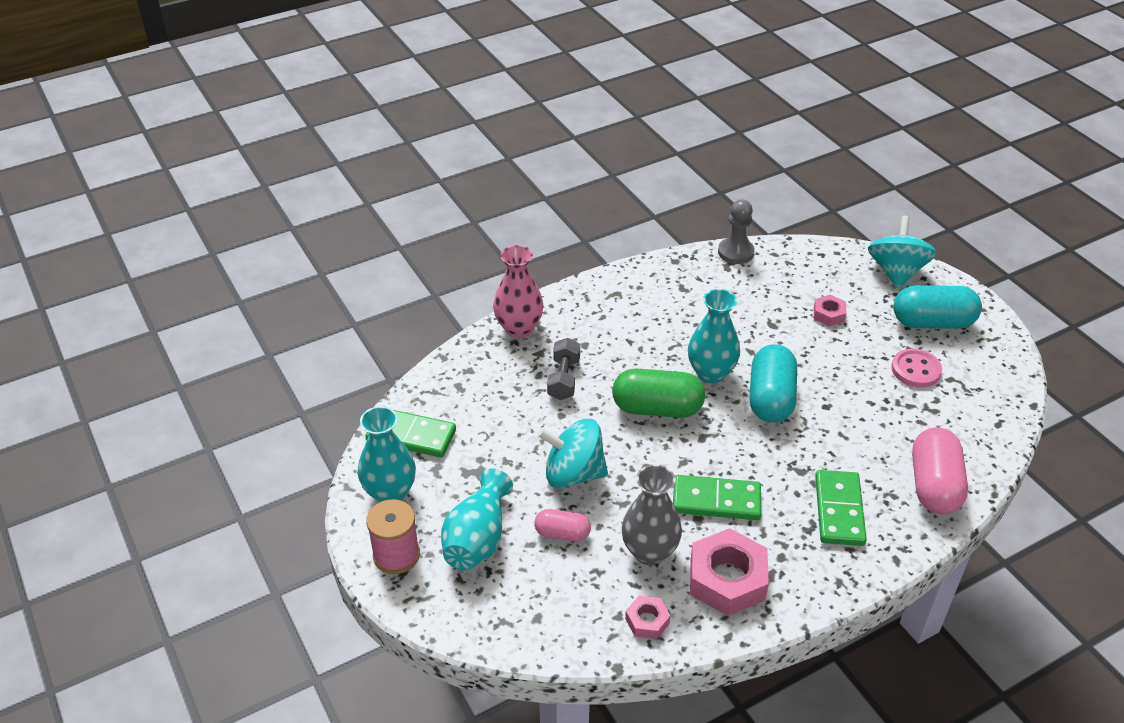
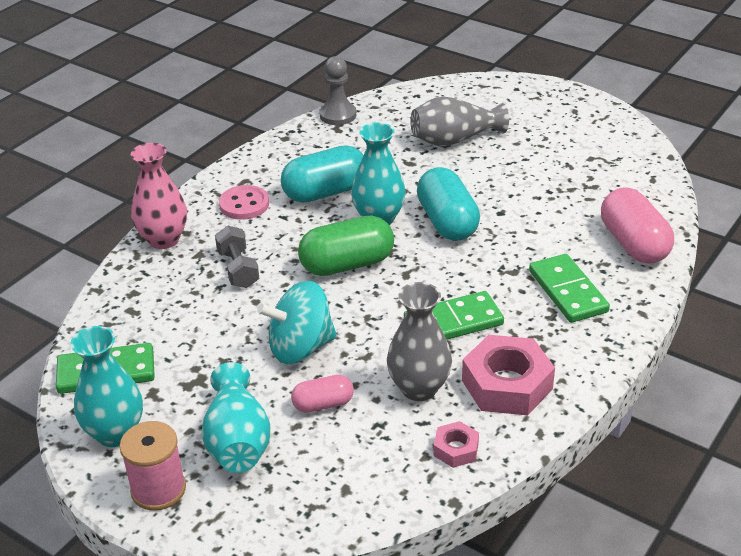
camera: 25 degrees left, 5 degrees down
pink nut [814,295,847,326] -> grey vase [410,96,509,146]
turquoise spinning top [868,216,936,289] -> none
pink button [891,349,942,387] -> pink button moved to [219,185,269,220]
turquoise capsule [893,285,982,329] -> turquoise capsule moved to [281,145,363,203]

